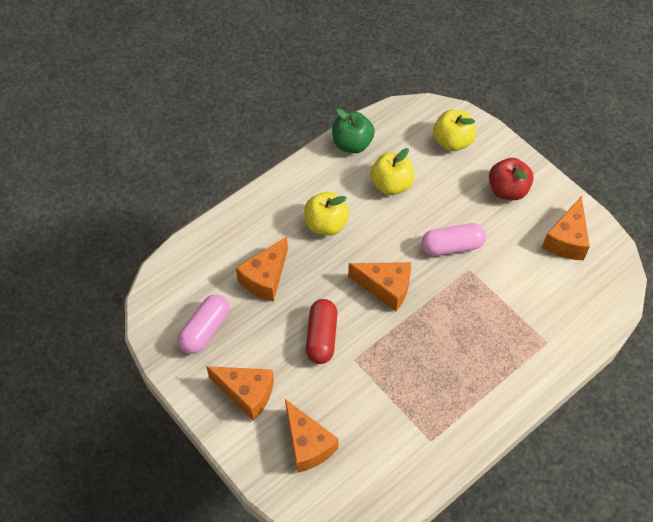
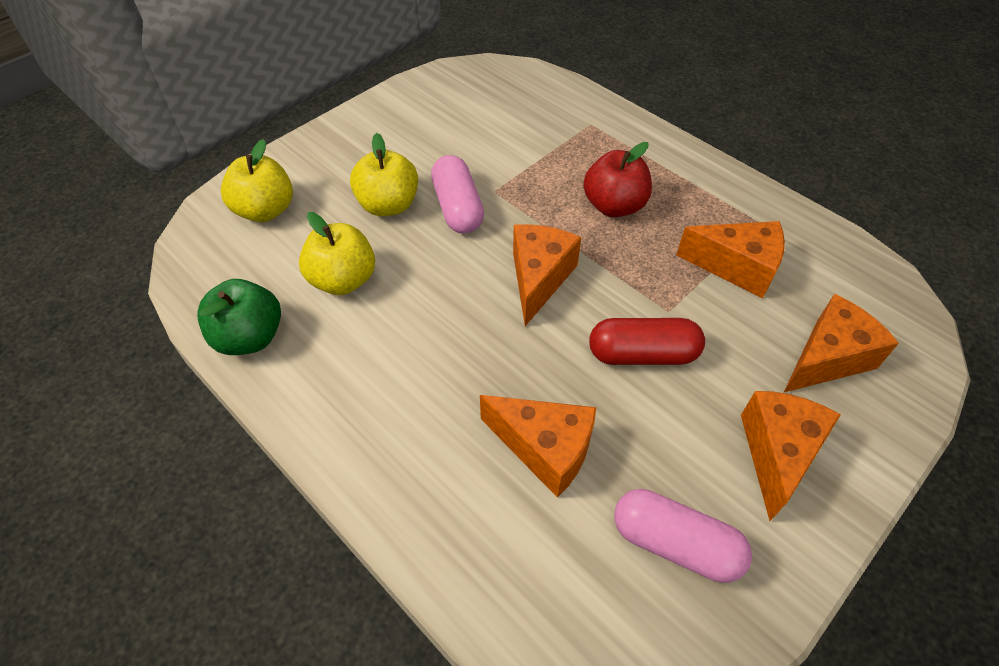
camera: 95 degrees left, 5 degrees down
yellow apple [304,192,349,236] -> yellow apple moved to [350,133,418,216]
red apple [489,158,534,200] -> red apple moved to [583,142,652,217]
orange cheese [542,196,590,260] -> orange cheese moved to [676,221,785,298]

